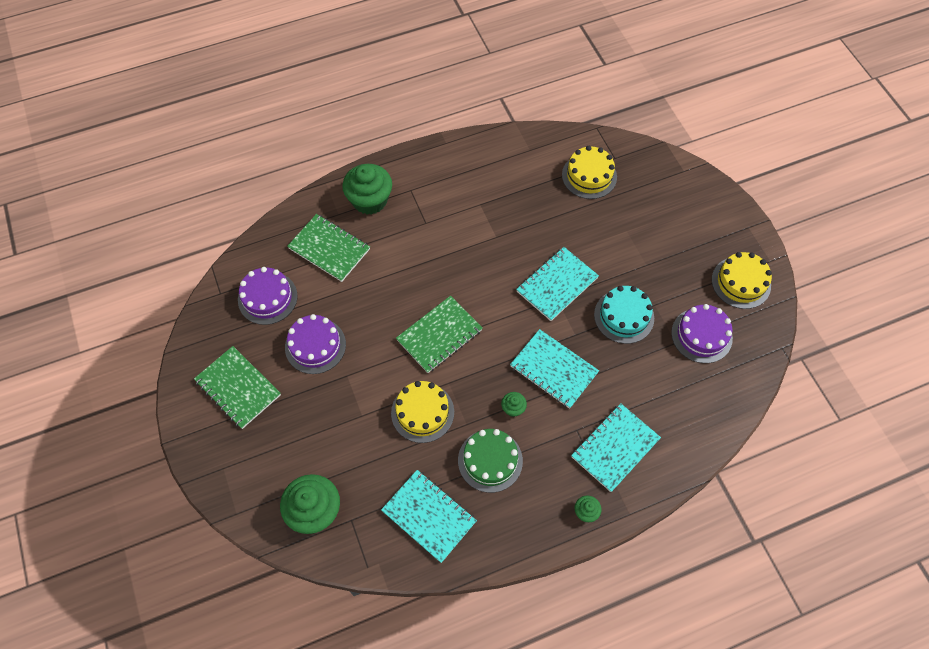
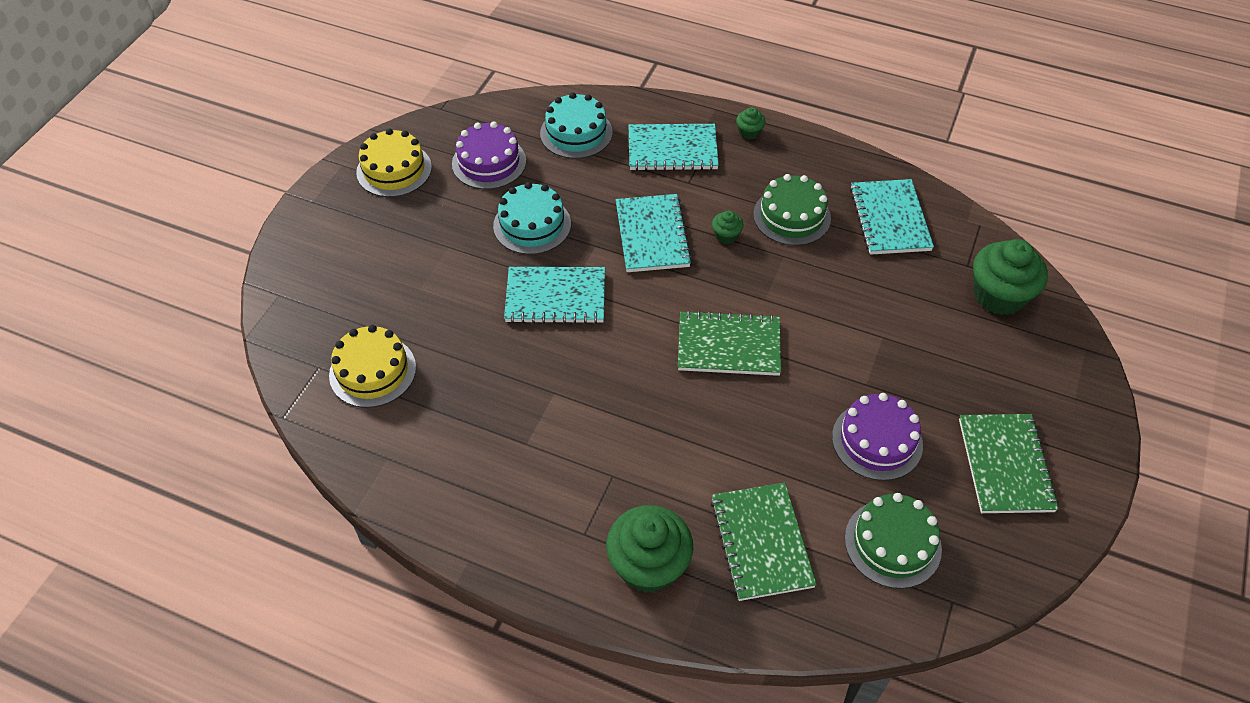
camera: 135 degrees left, 10 degrees down
purple cake [238,267,298,325] -> green cake [845,493,942,589]
yellow cake [391,381,454,443] -> none
none -> turquoise cake [540,92,613,159]

